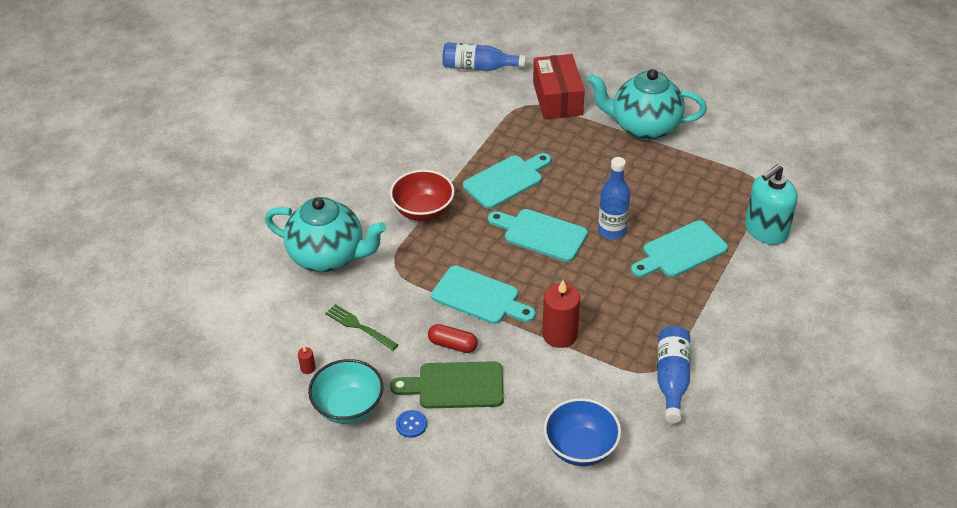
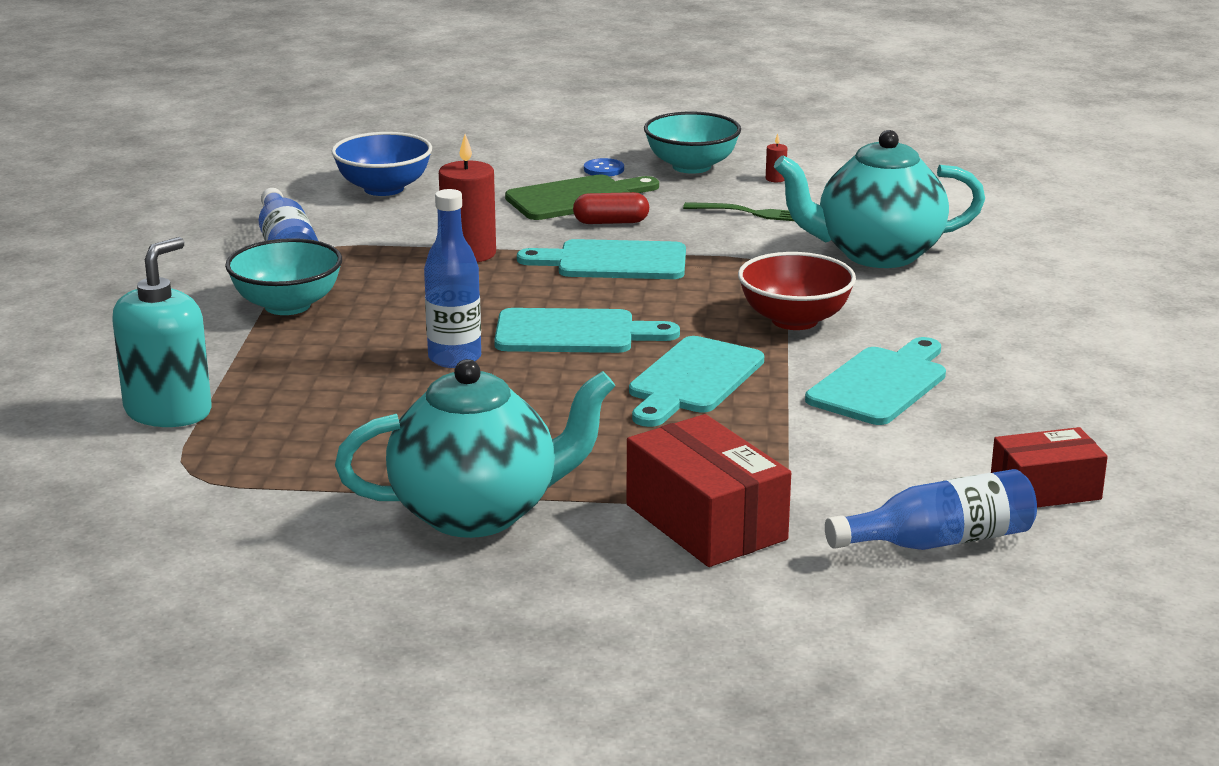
camera: 155 degrees right, 20 degrees down
turquoise cutting board [631,220,728,277] -> turquoise cutting board moved to [805,337,946,425]
none -> turquoise bowl [225,238,342,315]
none -> red box [991,427,1108,507]

